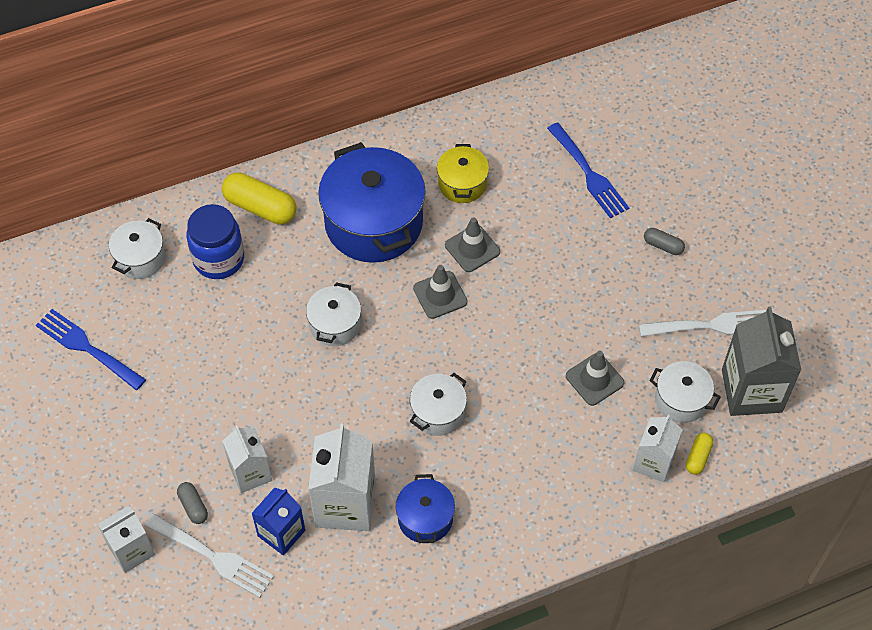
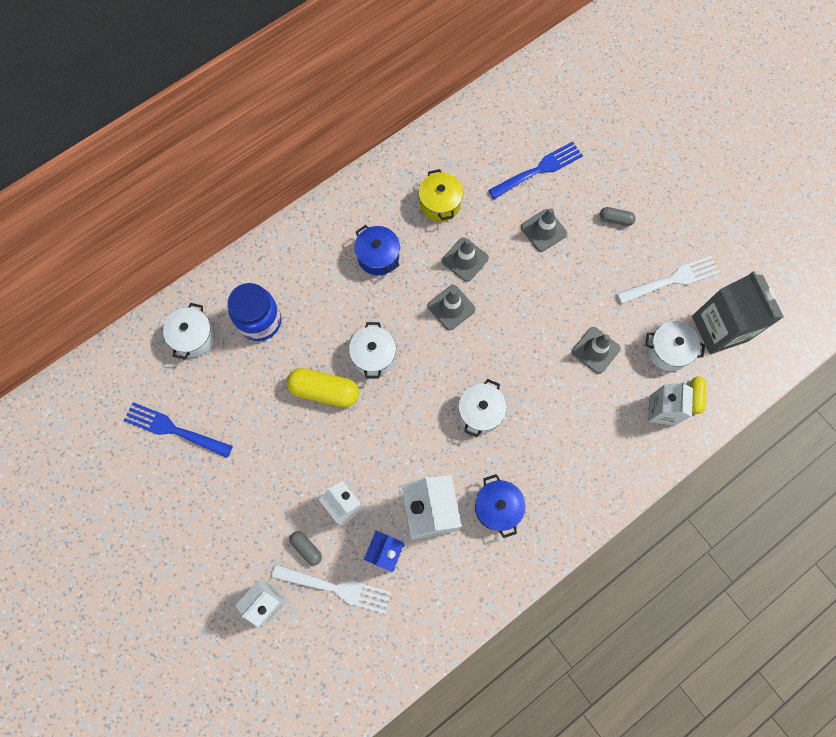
camera: 15 degrees left, 15 degrees up
yellow capsule [222,172,296,225] -> yellow capsule moved to [286,368,359,407]
blue pot [318,142,426,263] -> blue pot [354,225,400,275], size x0.51
blue fork [547,122,629,218] -> blue fork turned 75 degrees counterclockwise [488,141,583,199]
none -> grey traffic cone [521,208,567,252]

